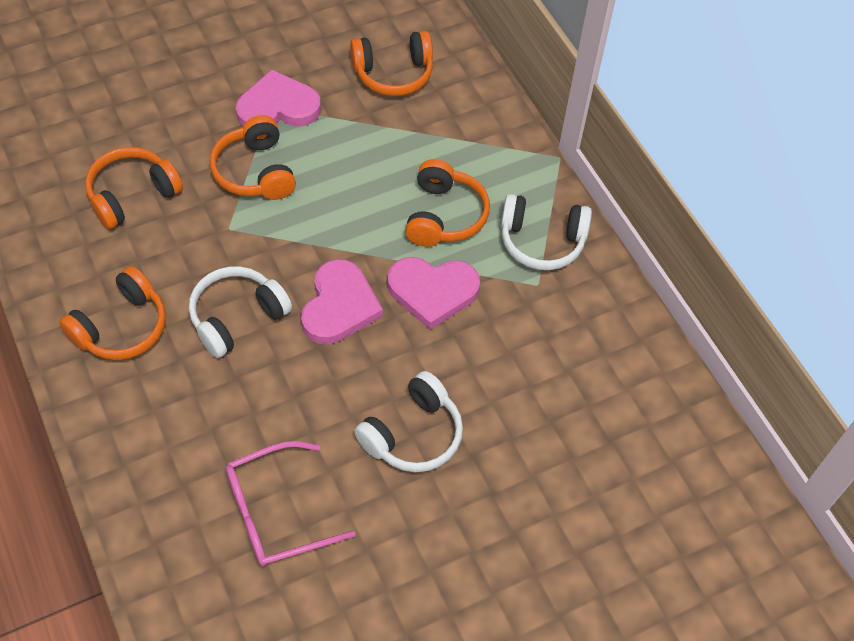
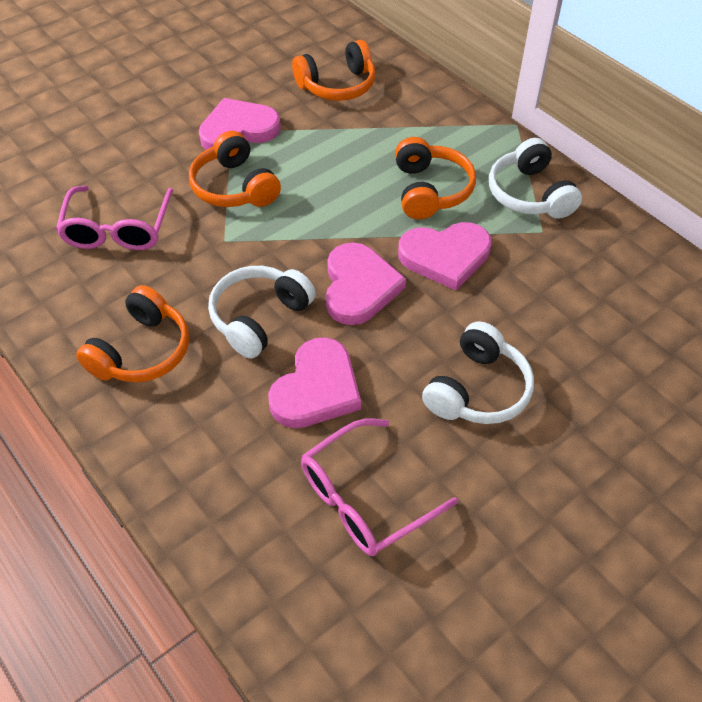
camera: 10 degrees left, 5 degrees down
orange headphones [85,147,183,229] -> pink glasses [56,186,174,250]
white headphones [501,194,592,270] -> white headphones turned 75 degrees clockwise [489,138,582,219]
none -> pink heart [268,337,361,428]

